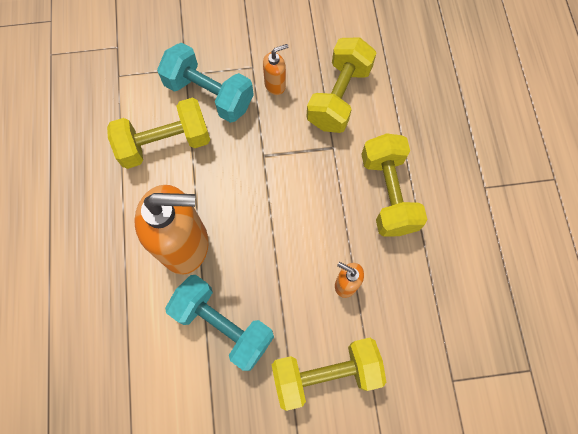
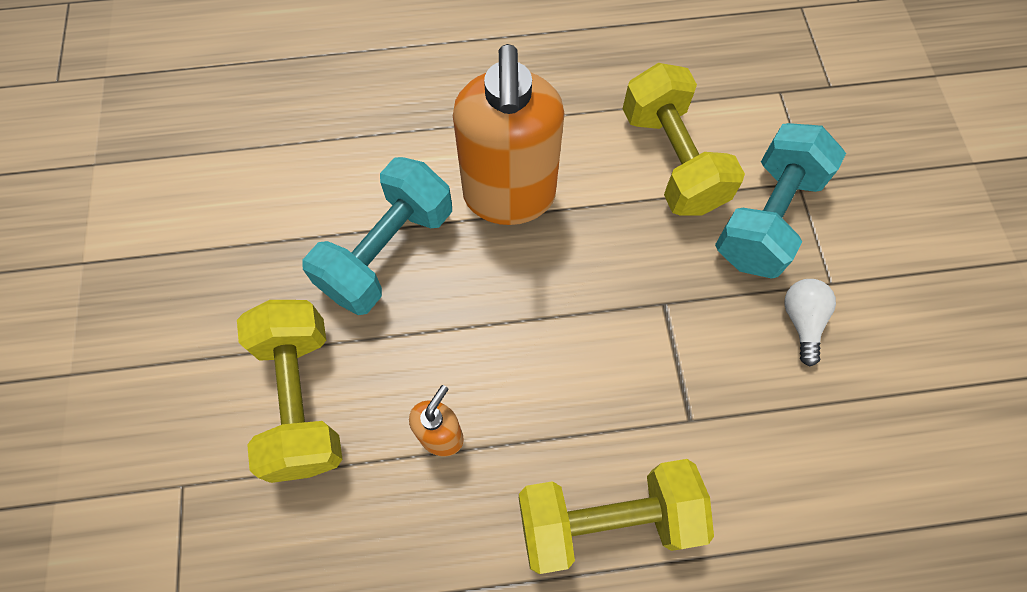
camera: 90 degrees right, 5 degrees down
orange soap dispenser [263,44,288,95] -> white light bulb [784,279,836,366]
yellow dumbbell [306,37,377,133] -> none

